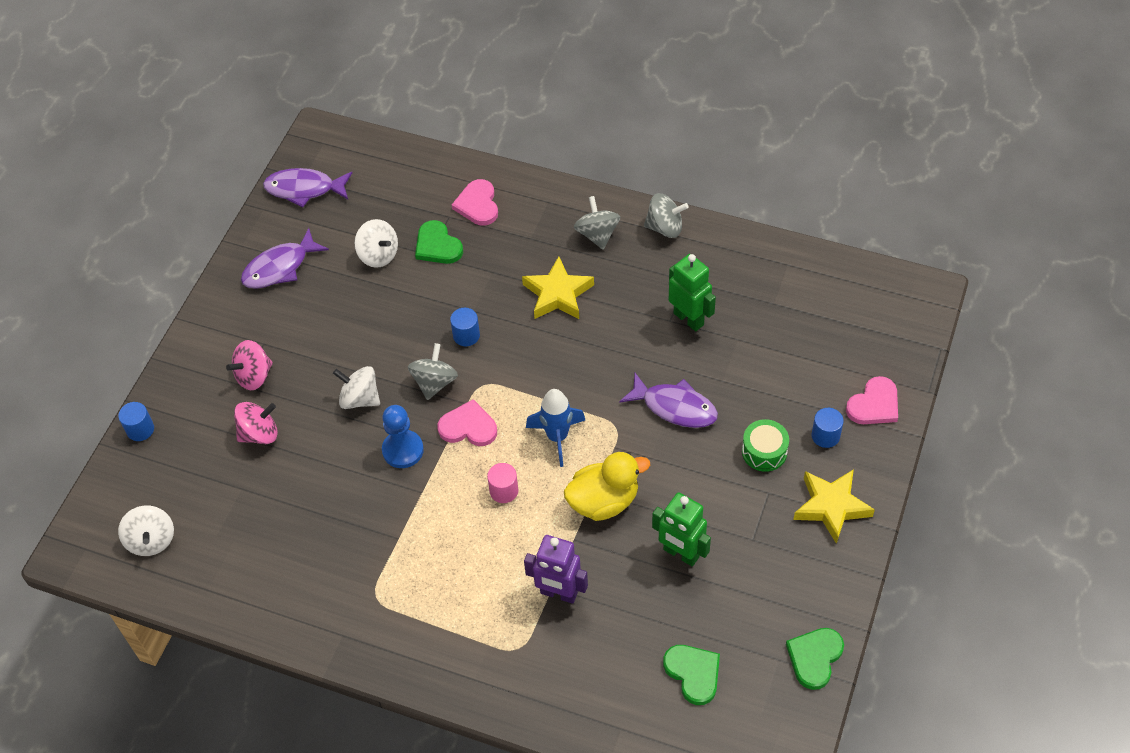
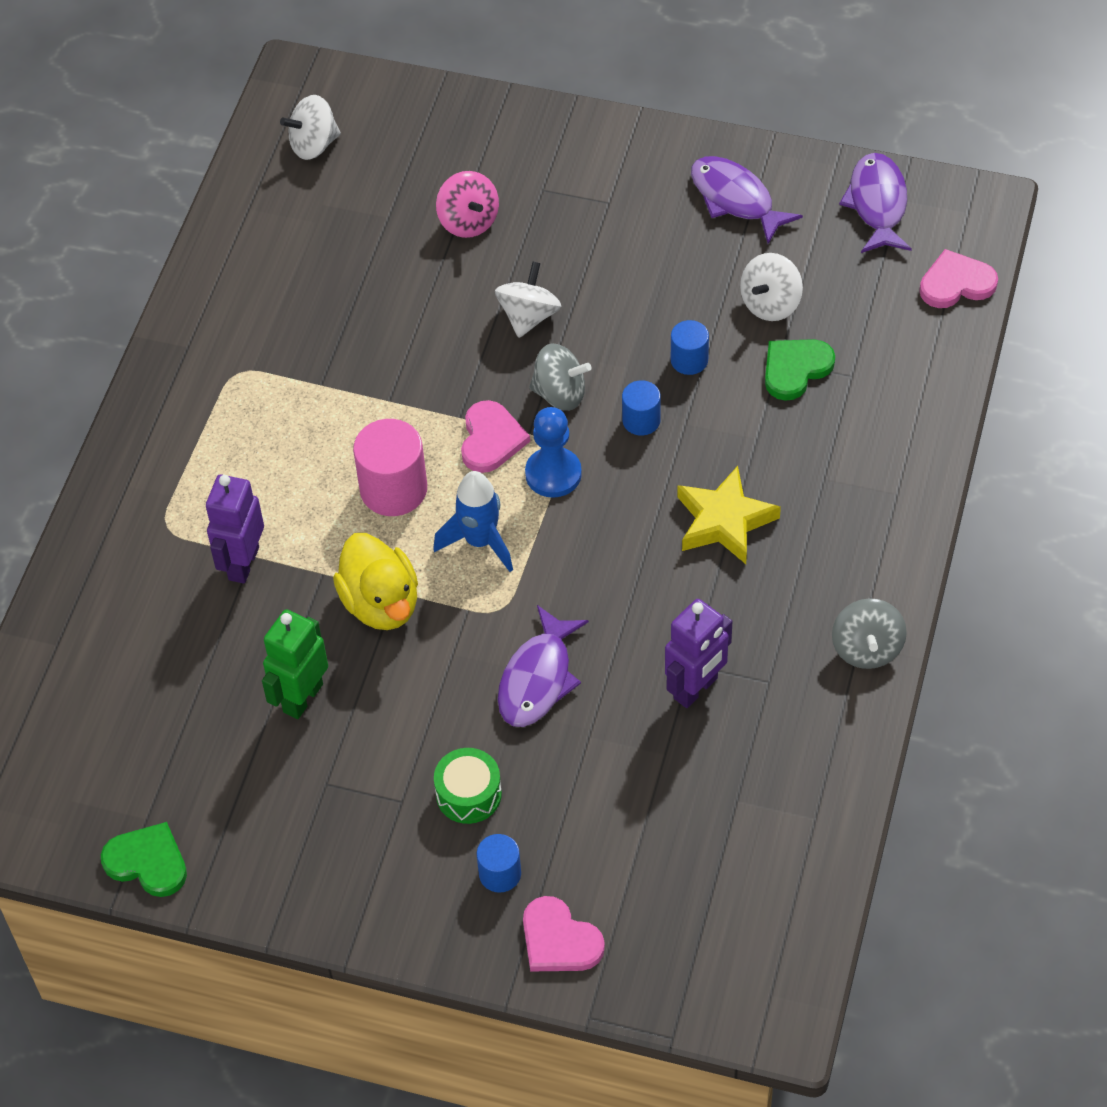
camera: 85 degrees right, 0 degrees up
blue cylinder [118,402,154,441] -> blue cylinder moved to [671,320,709,375]
pink spinning top [226,340,273,390] -> none
blue pawn [382,405,424,468] -> blue pawn moved to [525,407,582,498]
pink heart [452,179,498,225] -> pink heart moved to [920,249,998,308]
pink cylinder [487,463,518,503] -> pink cylinder [353,419,427,516], size x1.75
grey spinning top [574,196,620,250] -> none
green heart [663,645,720,705] -> none
green robot [669,254,716,331] -> purple robot [665,599,732,708]
yellow star [793,469,875,544] -> none

